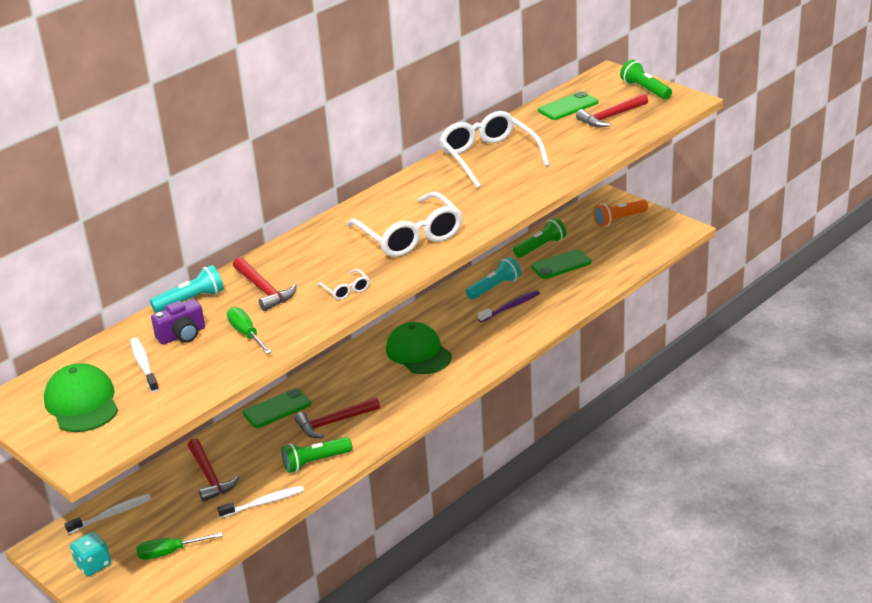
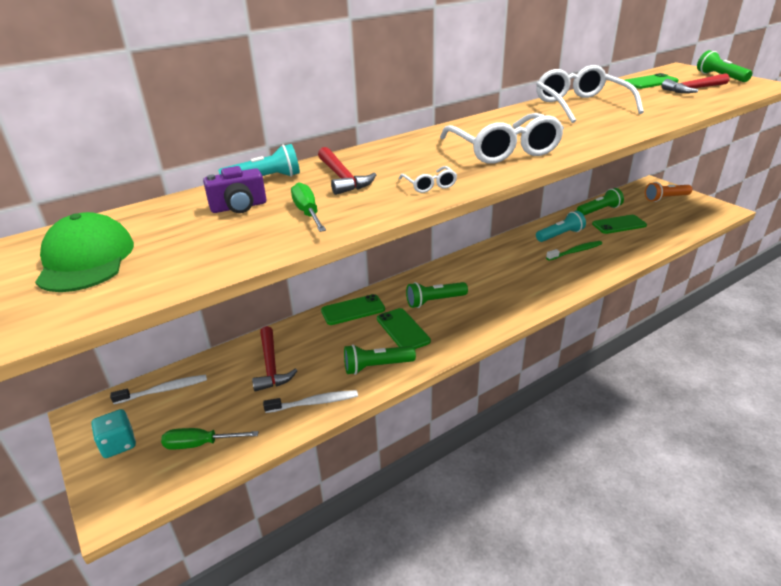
camera: 10 degrees right, 0 degrees up
white toothbrush [130,338,159,393] -> none
red hammer [295,397,380,438] -> green phone [377,308,431,349]
green cap [386,322,452,374] -> none
purple toothbrush [478,290,540,322] -> green toothbrush [546,241,602,261]
none -> green flashlight [406,282,468,308]

